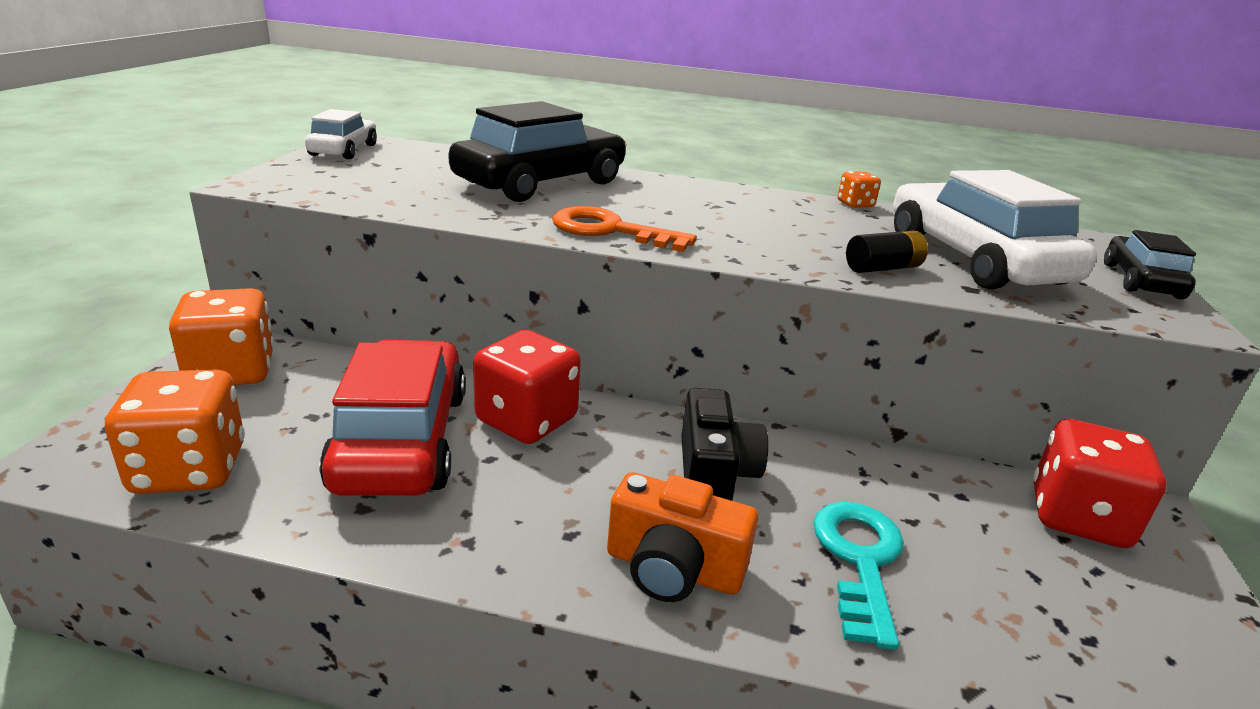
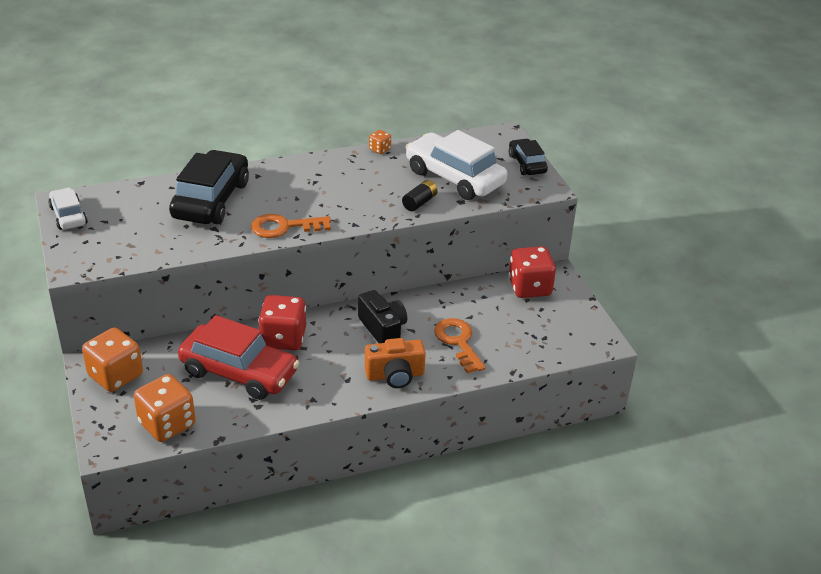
camera: 30 degrees left, 10 degrees up
red car [319,340,466,496] -> red car turned 150 degrees clockwise [178,315,299,400]
turquoise key [813,502,904,650] -> orange key [434,318,486,373]

